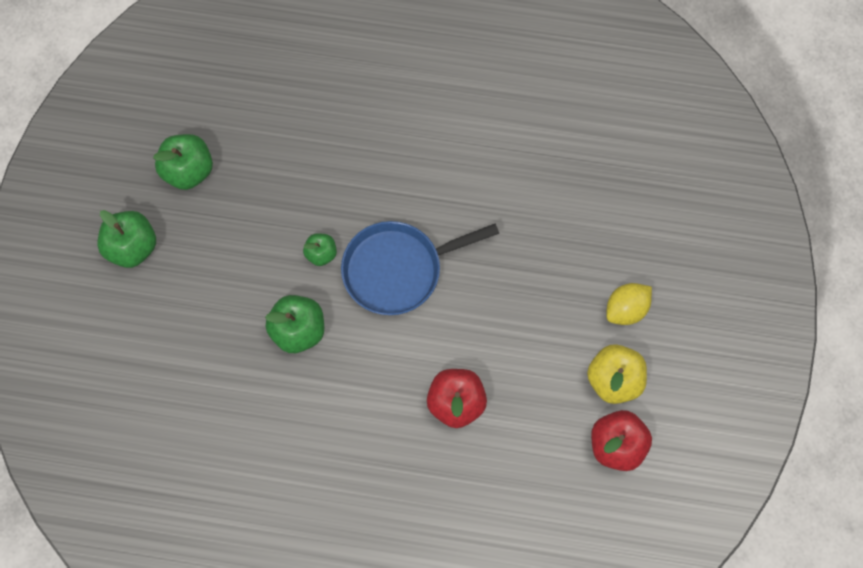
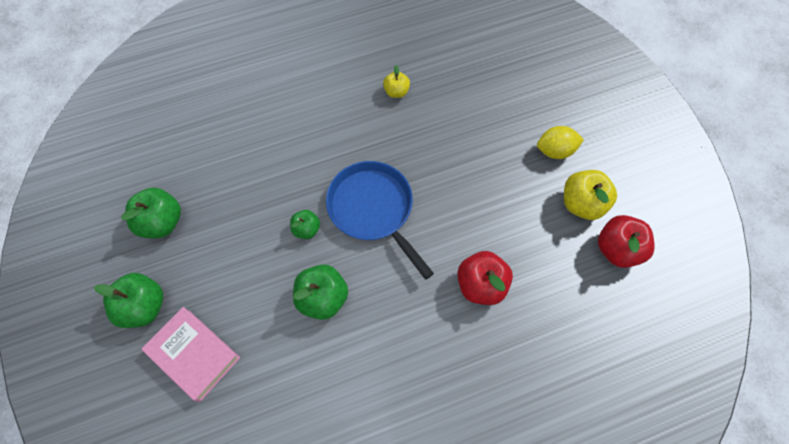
camera: 30 degrees left, 5 degrees down
blue pan [341,221,499,315] -> blue pan turned 105 degrees clockwise [326,161,434,280]
yellow lemon [606,283,652,325] -> yellow lemon turned 60 degrees clockwise [537,126,584,159]
none -> pink book [142,307,240,402]
none -> yellow apple [383,65,410,98]

